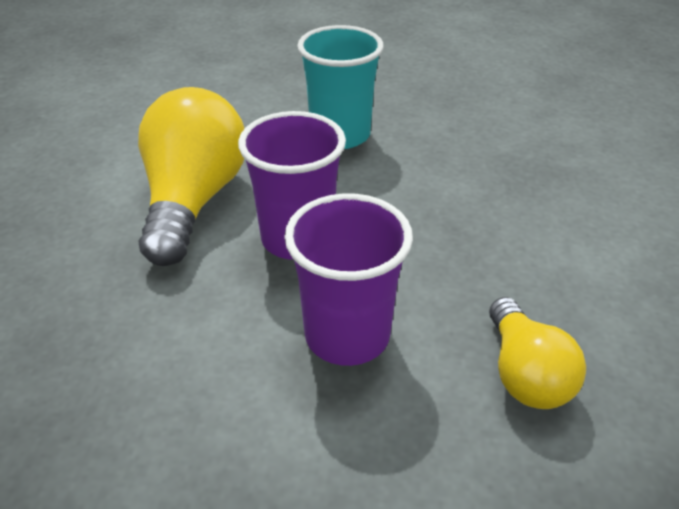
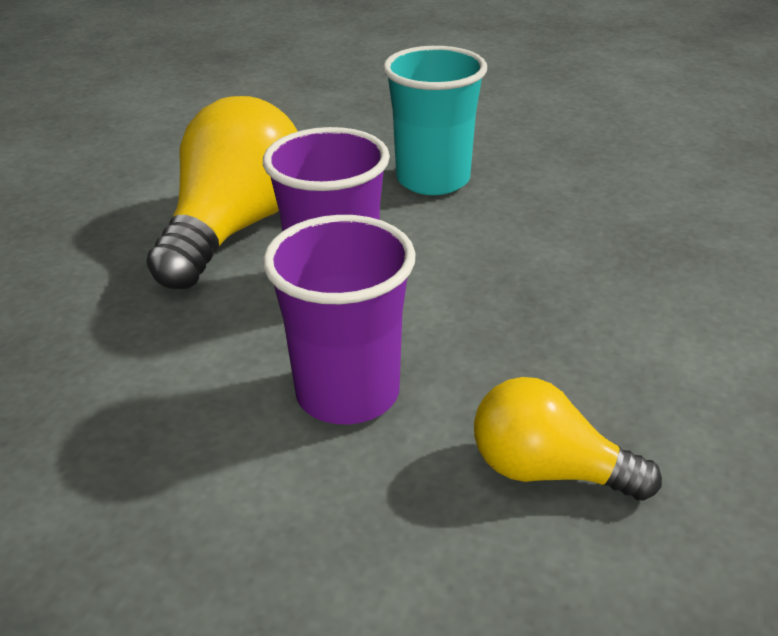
camera: 15 degrees right, 5 degrees down
yellow light bulb [489,297,586,409] -> yellow light bulb turned 105 degrees clockwise [474,377,662,501]

